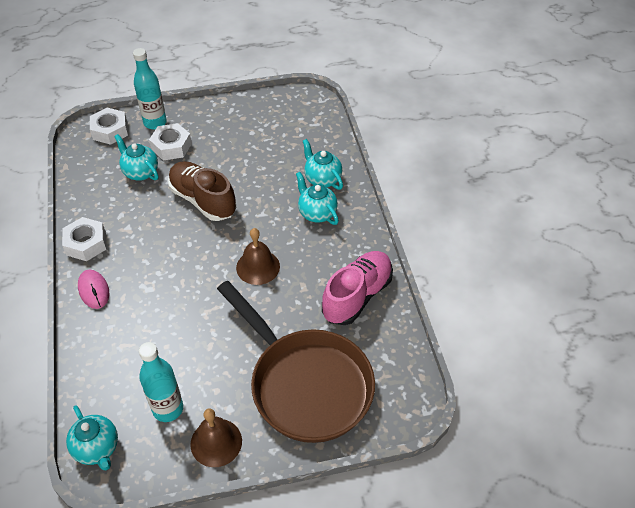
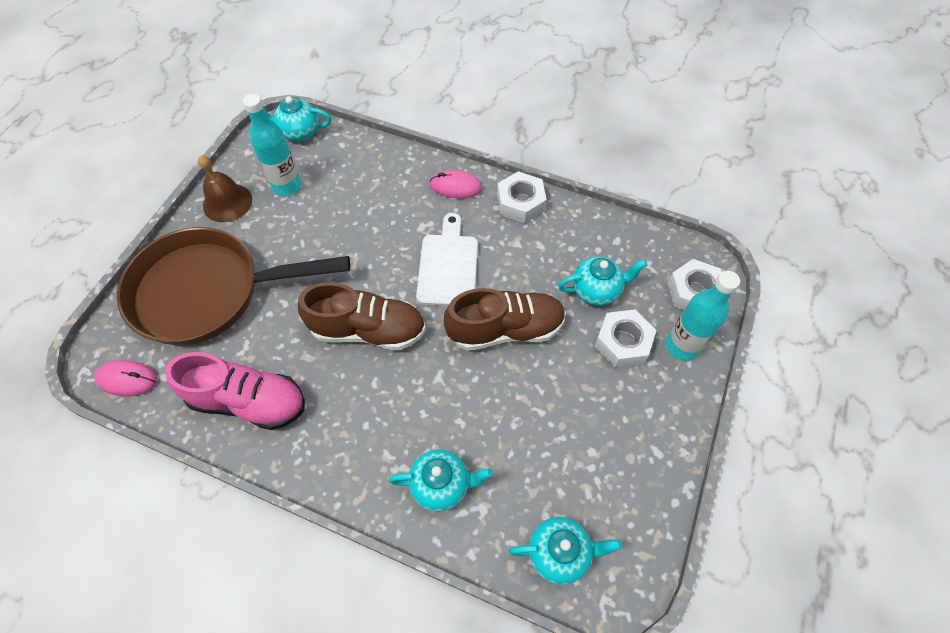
camera: 125 degrees right, 10 degrees up
brown bell [236,228,280,285] -> brown shoe [298,282,426,350]
turquoise teapot [296,172,339,225] -> turquoise teapot moved to [509,517,622,585]
pink shoe [322,251,393,325] -> pink shoe turned 60 degrees counterclockwise [165,352,305,430]
none -> pink mouse [94,360,157,397]
none -> white cutting board [416,213,478,306]

